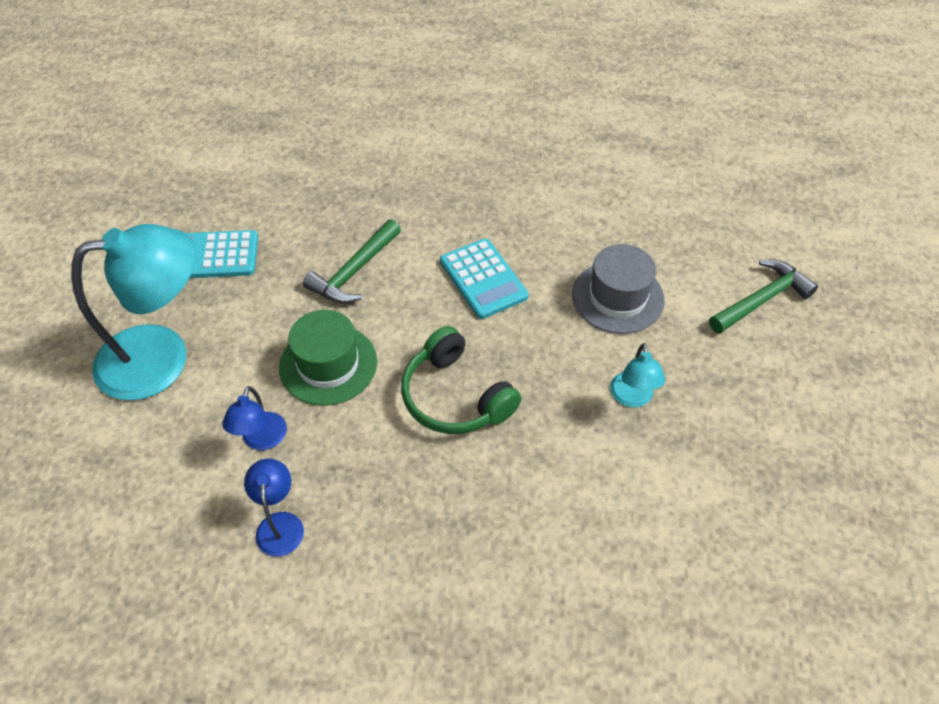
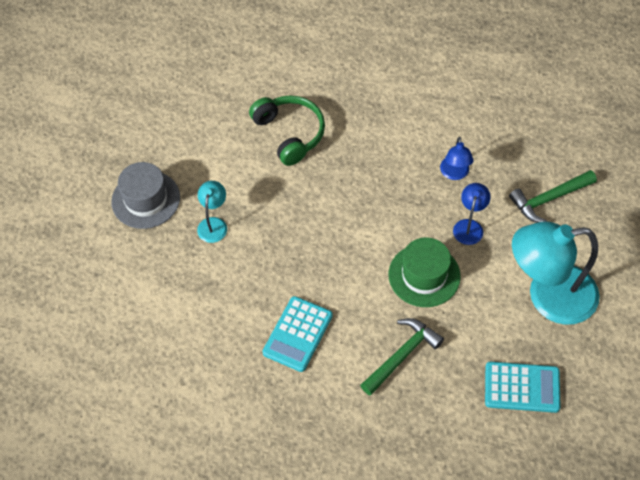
camera: 170 degrees left, 5 degrees up
green headphones [401,326,521,434] -> green headphones moved to [249,96,325,166]
turquoise calculator [440,239,528,319] -> turquoise calculator turned 135 degrees counterclockwise [263,296,333,372]
grey hat [572,244,665,334] -> grey hat moved to [111,162,180,229]
green hammer [709,260,818,334] -> green hammer moved to [509,170,597,223]

